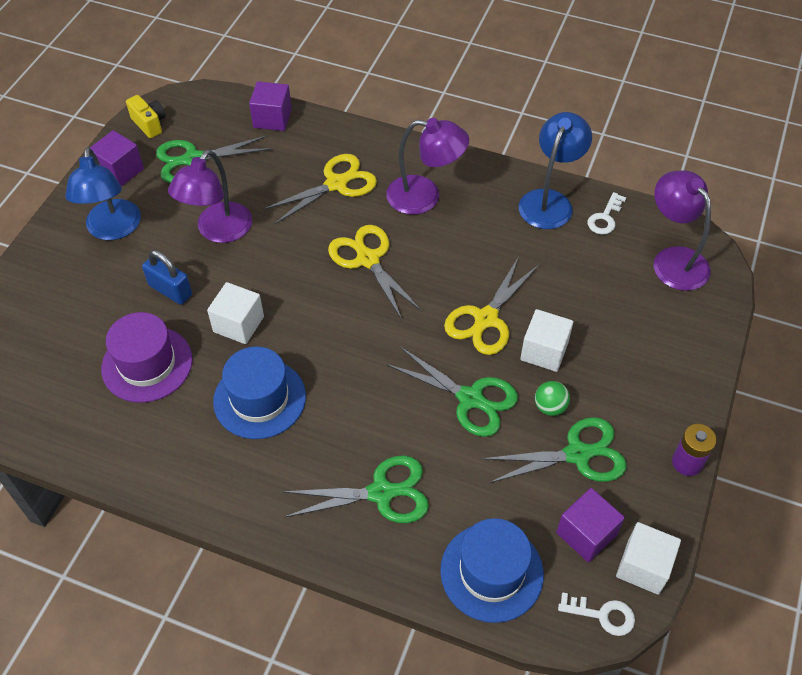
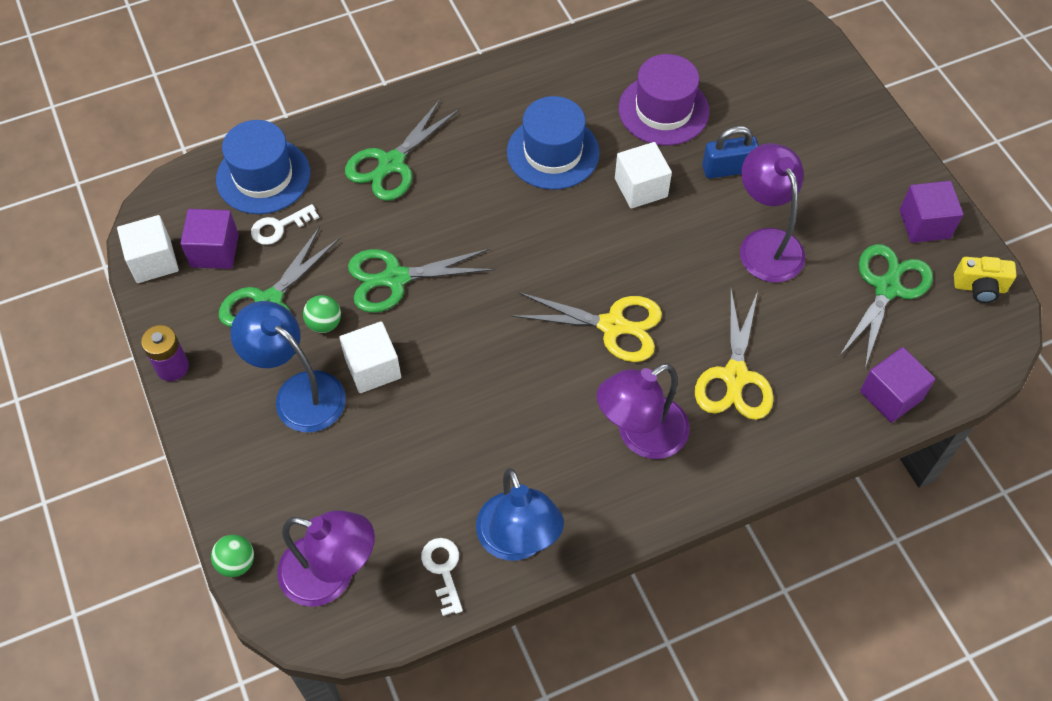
camera: 135 degrees right, 5 degrees up
blue lamp [65,147,141,240] -> blue lamp moved to [231,301,346,432]
yellow scissors [444,257,539,355] -> none
white key [558,592,635,636] -> white key moved to [251,204,319,245]
none -> green ball [211,535,254,577]

